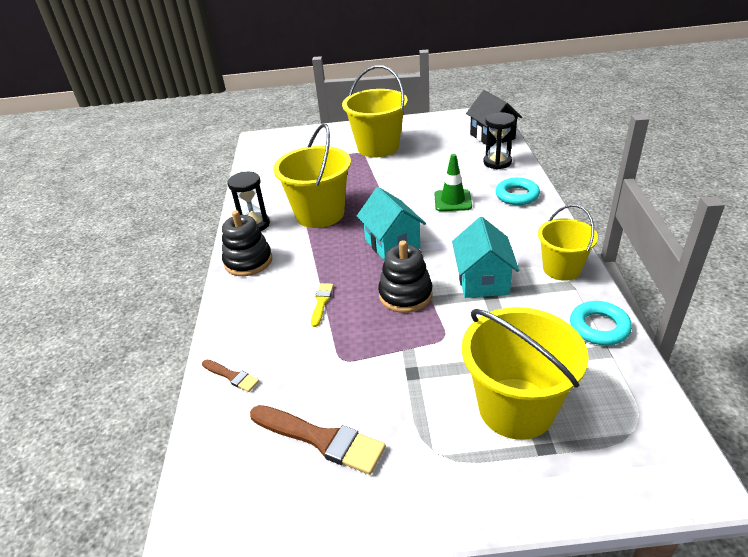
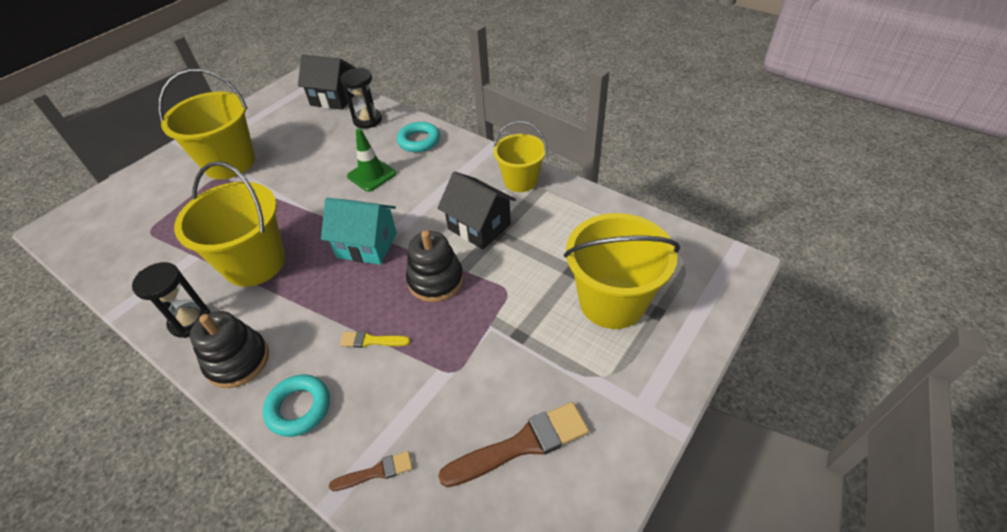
camera: 50 degrees left, 10 degrees up
yellow brush [311,283,334,327] -> yellow brush turned 45 degrees counterclockwise [340,331,410,348]
turquoise house [452,217,519,298] -> black house [437,171,516,249]
turquoise ring [570,301,632,345] -> turquoise ring moved to [263,375,330,437]

